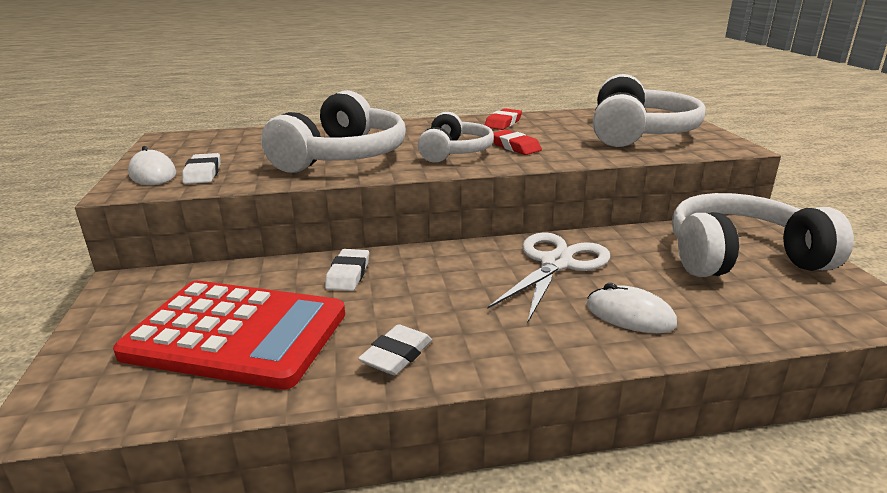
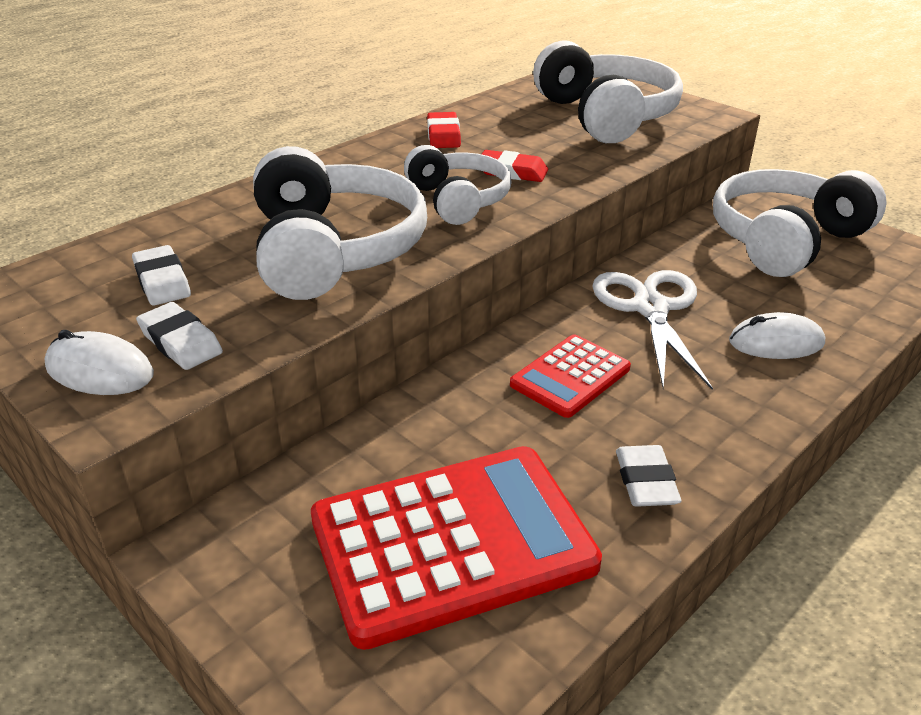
camera: 35 degrees left, 10 degrees up
white eraser [325,249,369,291] -> white eraser moved to [132,245,191,306]
none -> red calculator [510,334,631,418]

